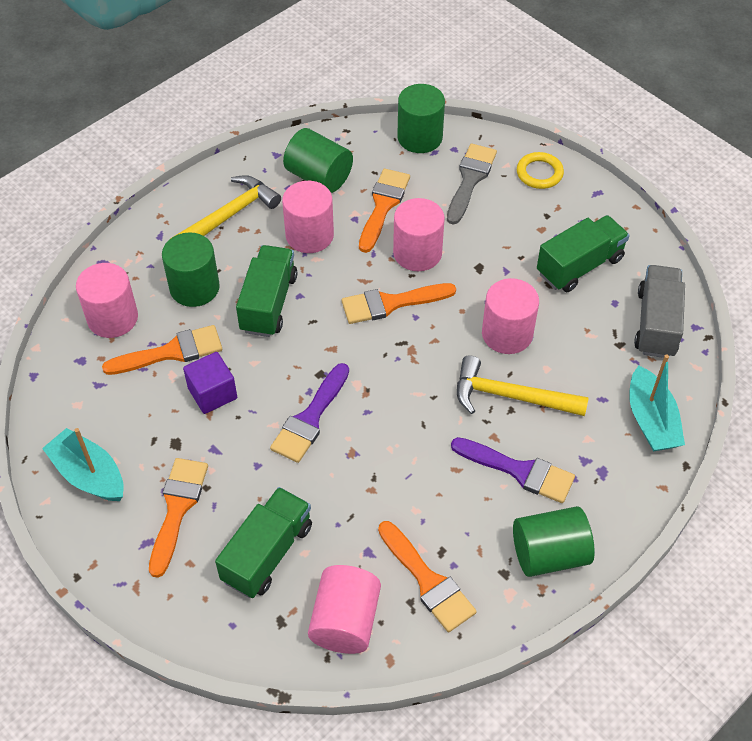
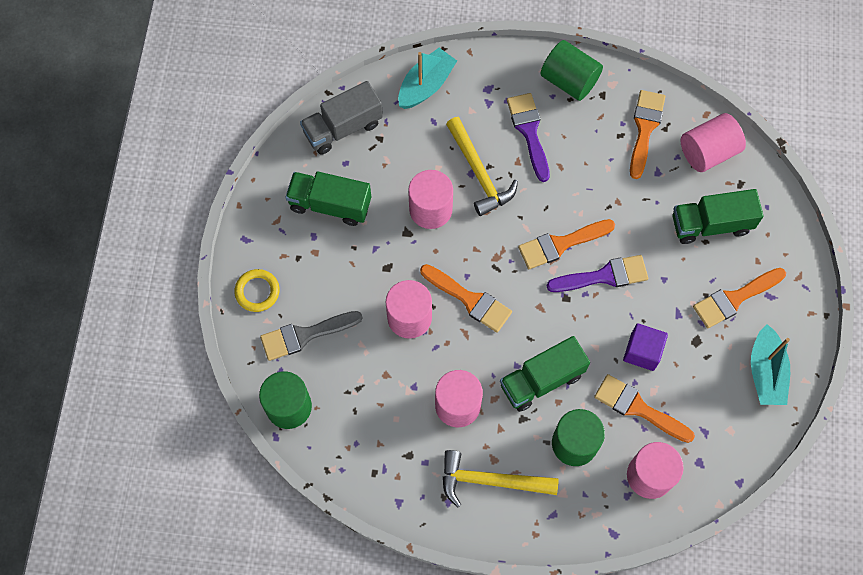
camera: 130 degrees left, 15 degrees up
green cylinder [283,128,353,193] -> none
orange brush [359,168,410,253] -> orange brush moved to [518,219,615,269]

